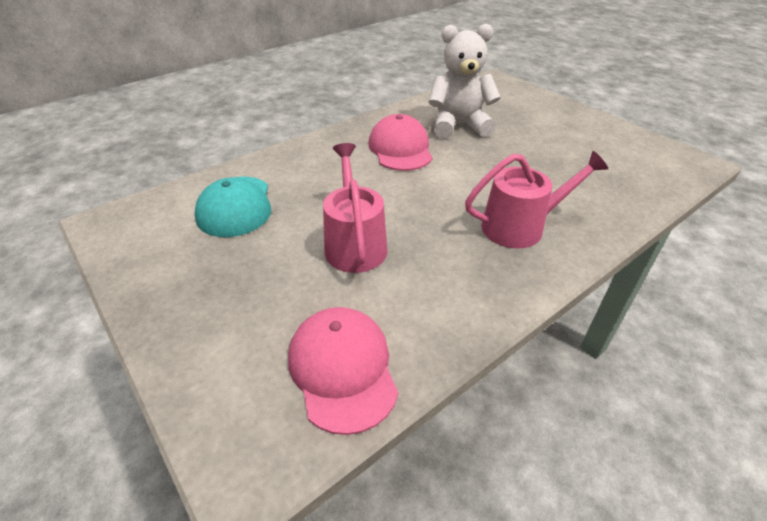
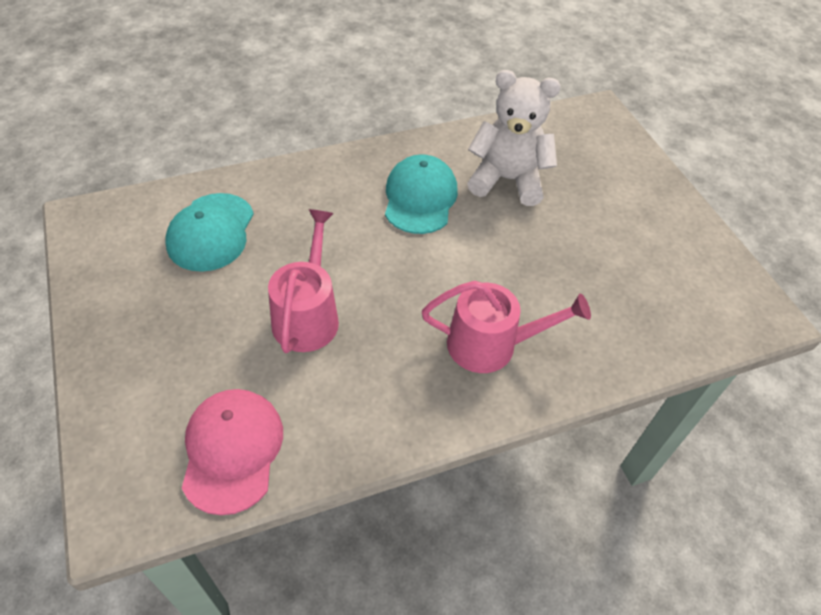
camera: 15 degrees right, 10 degrees up
pink cap [369,114,433,171] -> turquoise cap [385,154,458,234]

